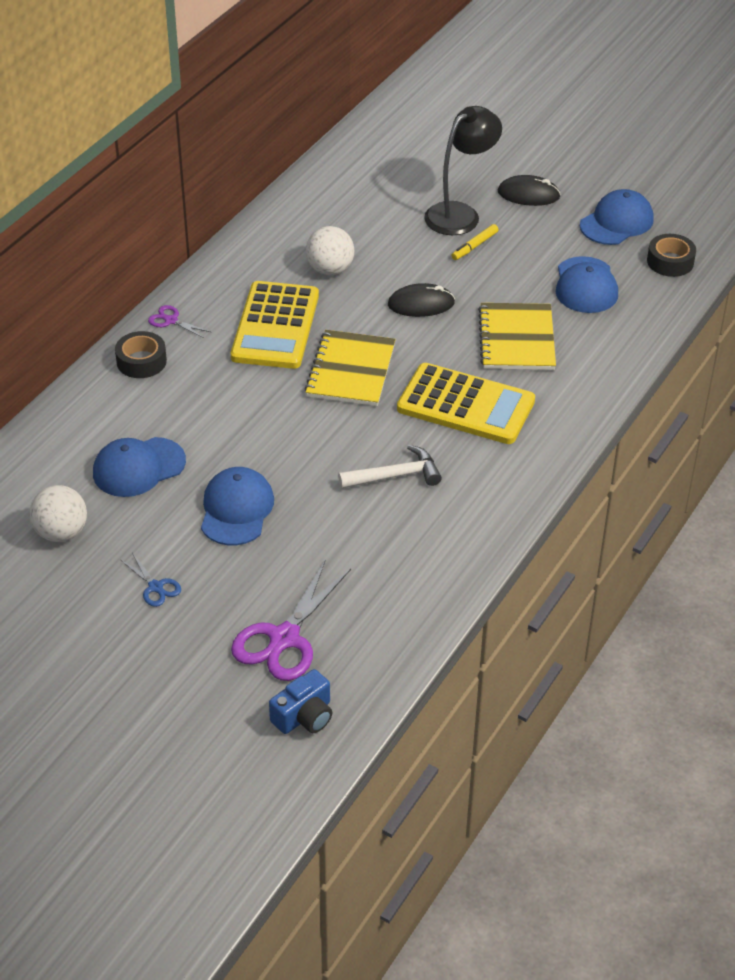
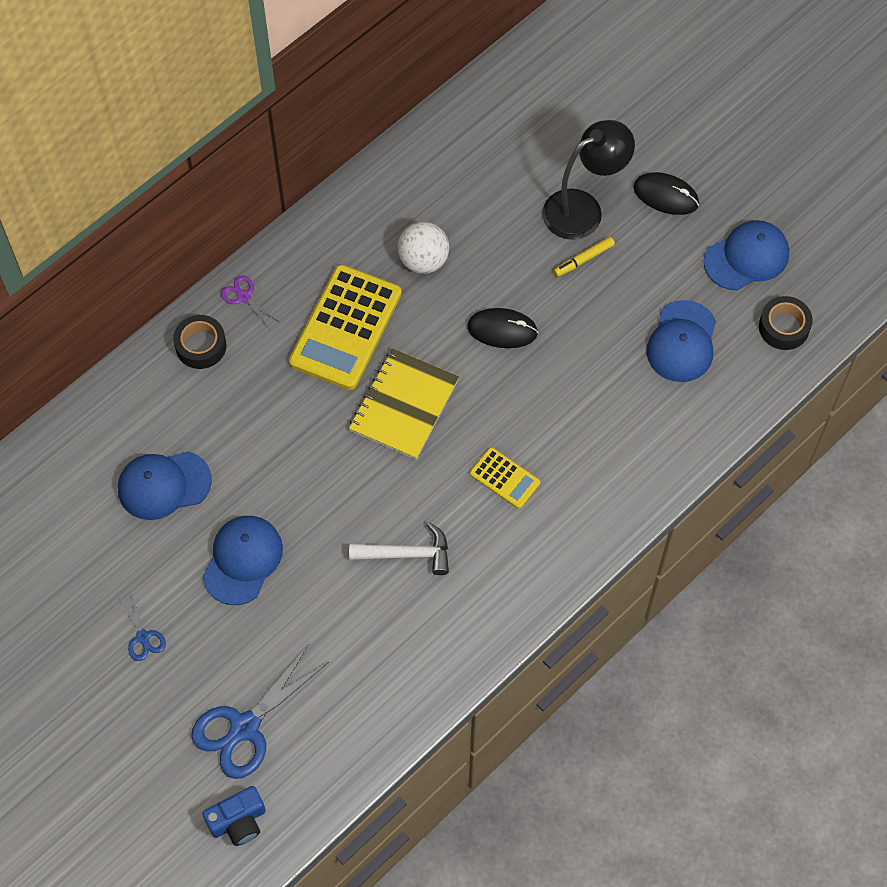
camera: 15 degrees right, 20 degrees up
white ball [29,485,87,542] -> none
purple scissors [231,559,351,681] -> blue scissors [191,644,329,779]
yellow calculator [397,363,535,444] -> yellow calculator [470,447,540,509], size x0.50
yellow notebook [478,303,556,370] -> none

